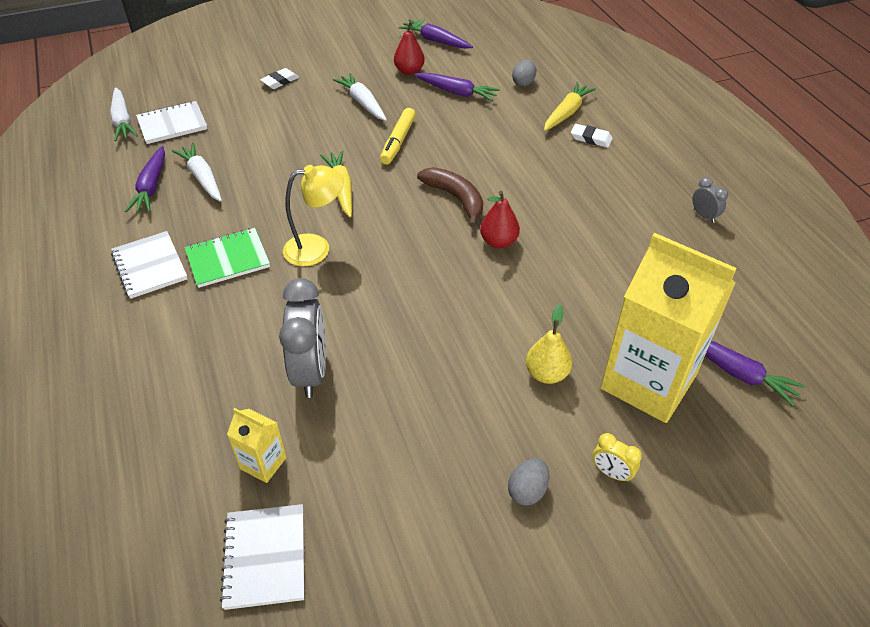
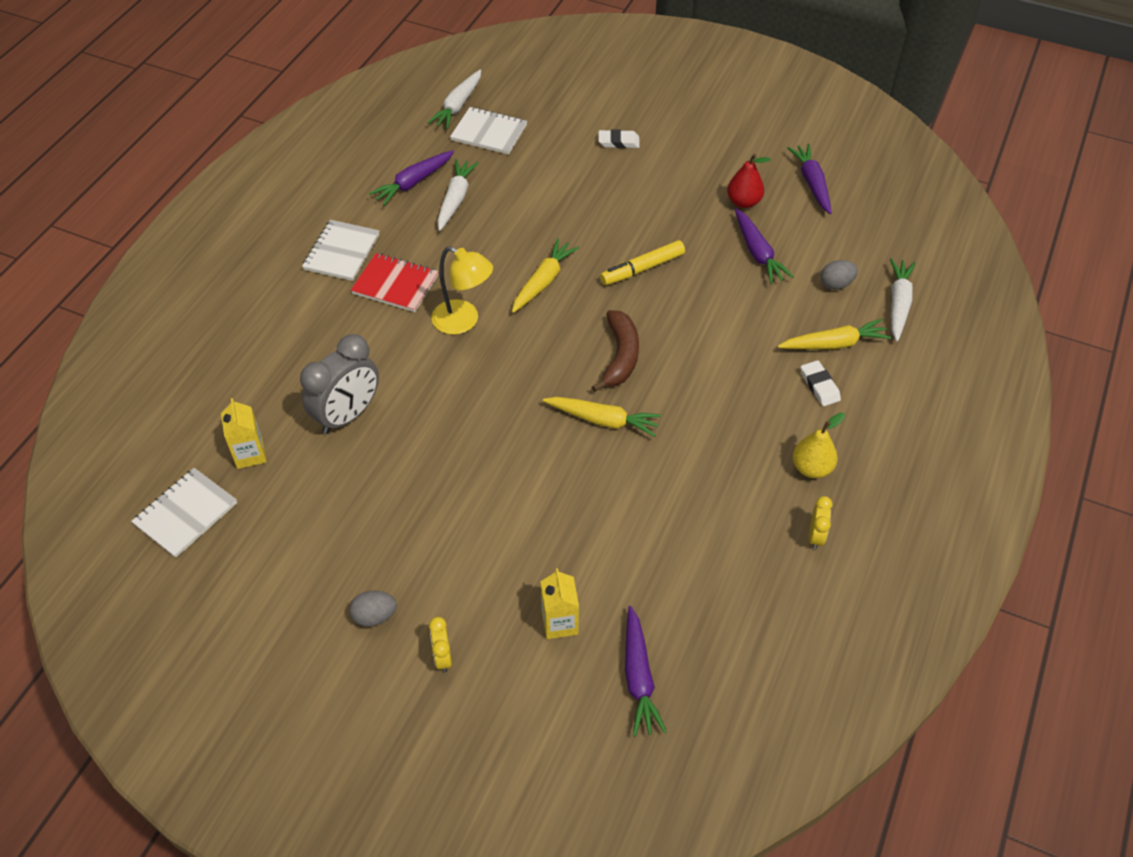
camera: 45 degrees right, 5 degrees up
green notebook [185,228,270,288] -> red notebook [351,253,439,312]
white carrot [333,73,387,121] -> white carrot moved to [890,258,916,342]
red pear [480,191,520,248] -> yellow carrot [543,397,662,437]
yellow pear [526,304,572,384] -> yellow pear moved to [793,413,845,478]
yellow carton [600,233,737,423] -> yellow carton [541,568,579,639], size x0.43
grey clock [693,177,728,223] -> yellow clock [809,496,832,550]

